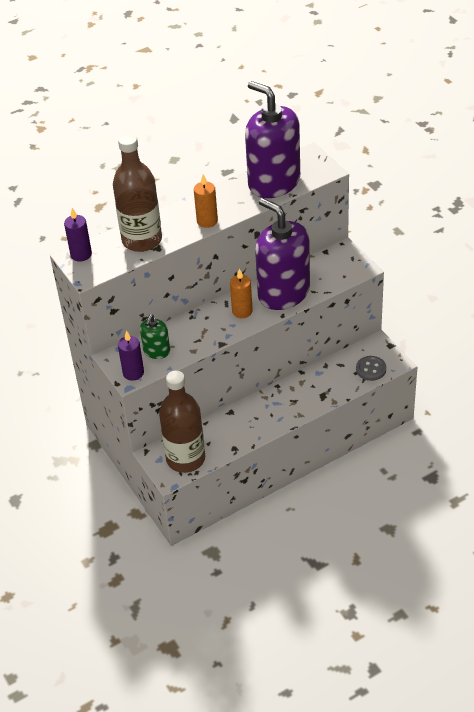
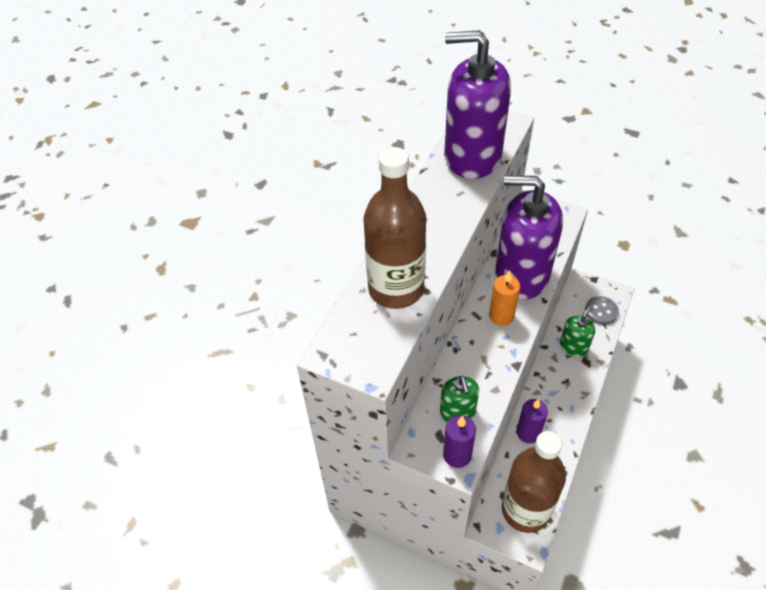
camera: 35 degrees left, 5 degrees up
purple candle [64,208,92,262] -> purple candle moved to [517,399,548,443]
orange candle [194,174,218,228] -> none
none -> green soap dispenser [560,305,595,357]

